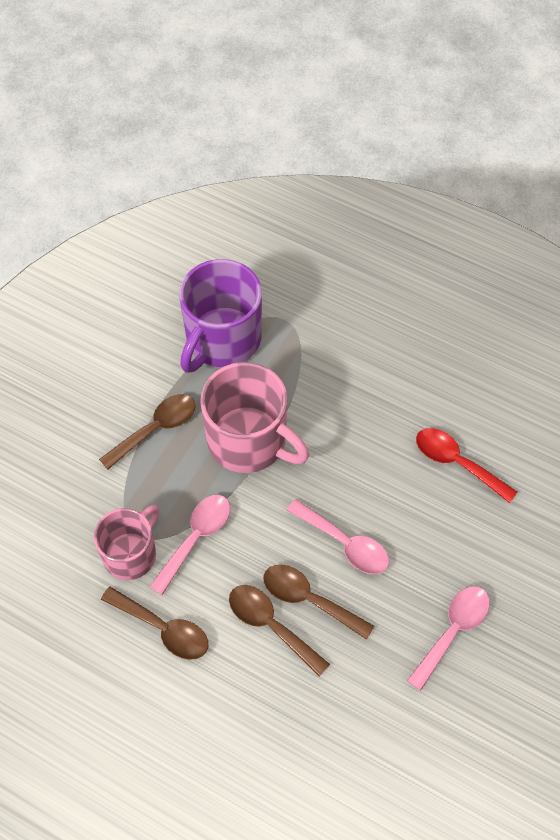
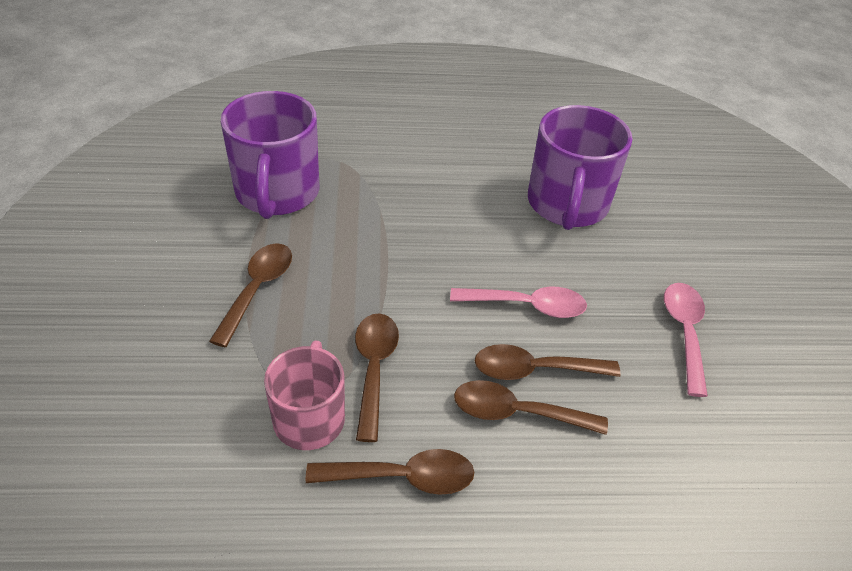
camera: 35 degrees left, 15 degrees down
pink spoon [149,495,230,595] -> brown spoon [355,313,399,442]
pink mug [200,362,309,473] -> none
red spoon [416,428,517,503] -> purple mug [528,105,633,230]

